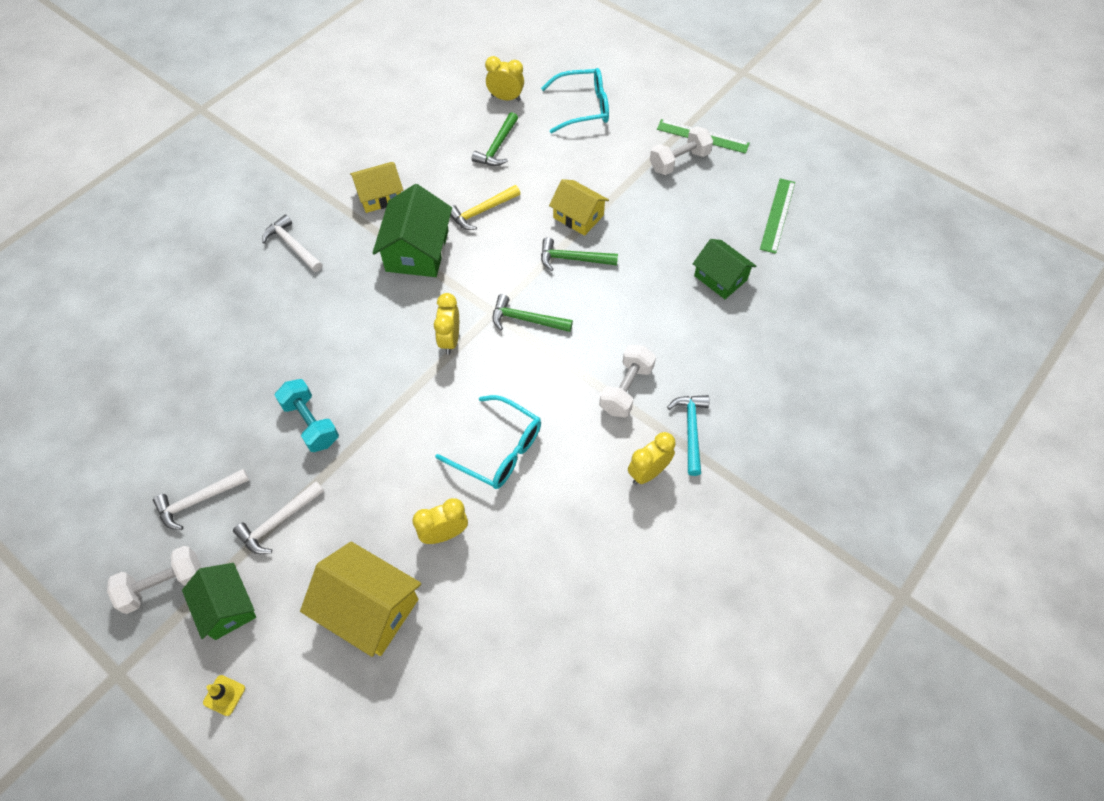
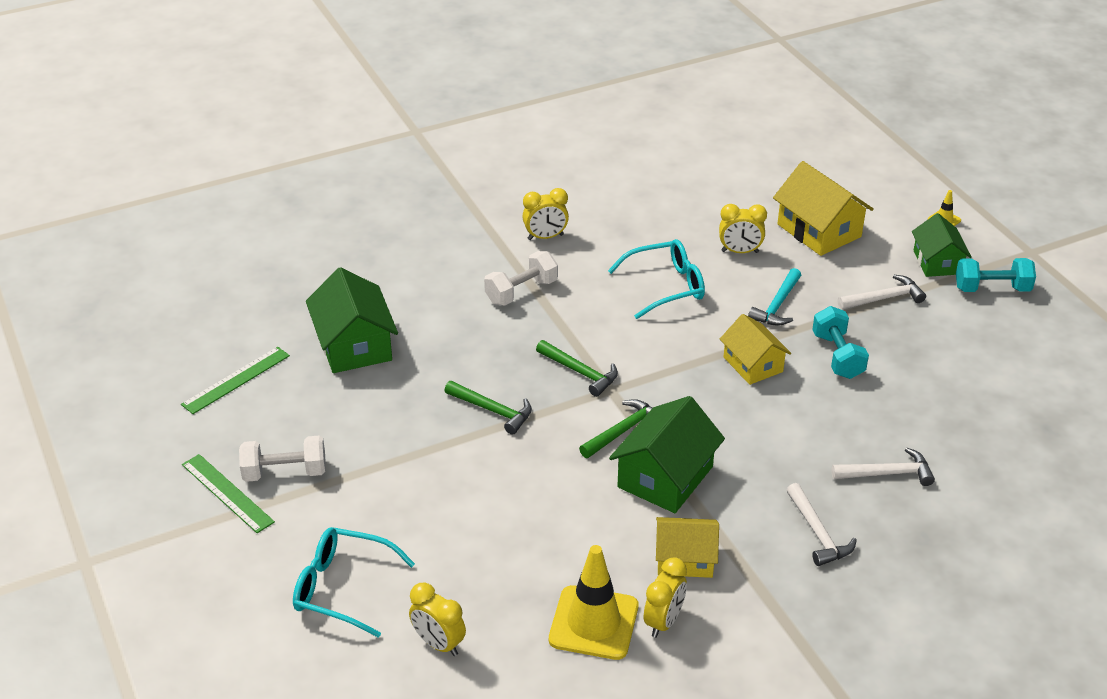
camera: 155 degrees left, 20 degrees down
white dumbbell [107,546,202,614] -> turquoise dumbbell [956,258,1036,292]
white hammer [153,469,249,530] -> white hammer moved to [832,447,935,486]
yellow clock [434,293,459,355] -> yellow clock moved to [644,557,687,638]
turquoise glasses [435,395,541,489] -> turquoise glasses turned 105 degrees clockwise [608,239,705,319]
yellow hammer [450,185,521,230] -> none
green hammer [472,112,518,166] -> green hammer moved to [579,399,653,458]
yellow house [549,179,609,236] -> yellow house moved to [720,314,791,385]
turquoise hammer [667,395,709,476] -> turquoise hammer moved to [748,268,801,326]
green house [693,239,756,299] -> green house [306,267,398,373], size x1.51
none -> yellow traffic cone [549,545,639,660]

